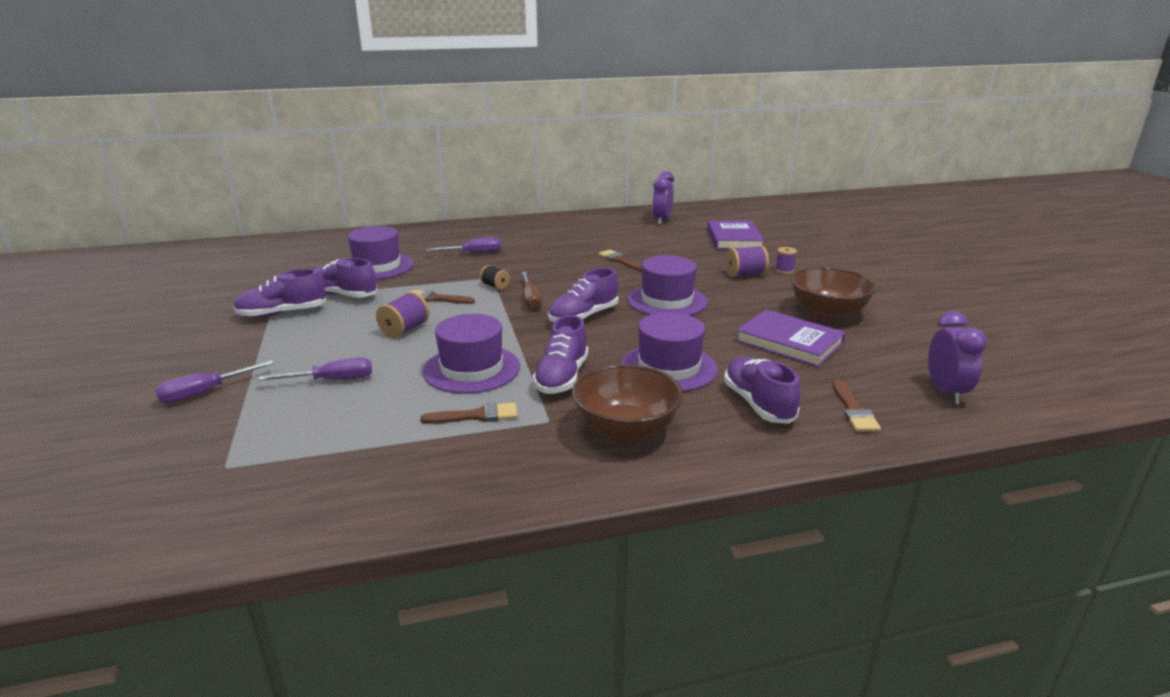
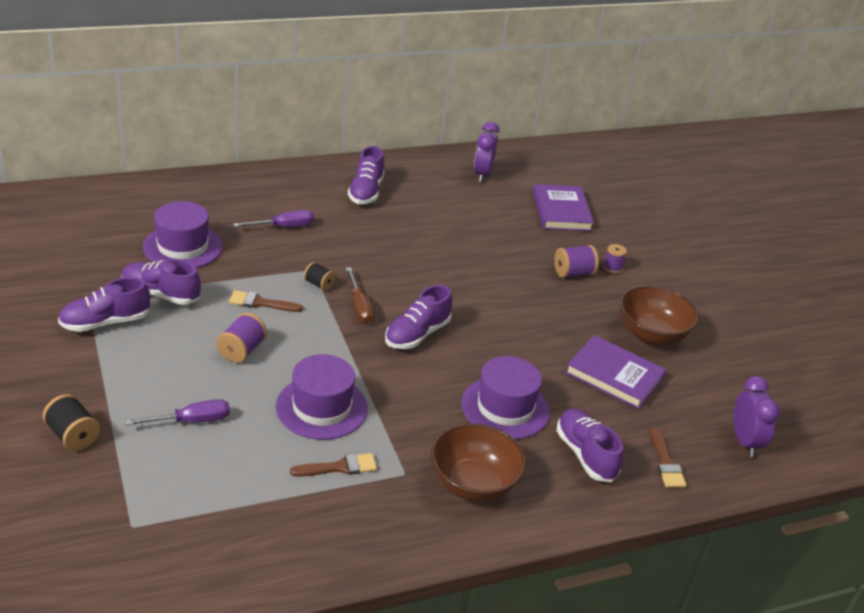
camera: 10 degrees left, 10 degrees up
purple screwdriver [155,360,274,403] -> black spool [43,394,100,451]
purple shoe [533,315,588,394] -> purple shoe moved to [348,146,384,204]
brown brush [599,250,642,271] -> none
purple hat [627,255,708,315] -> none

